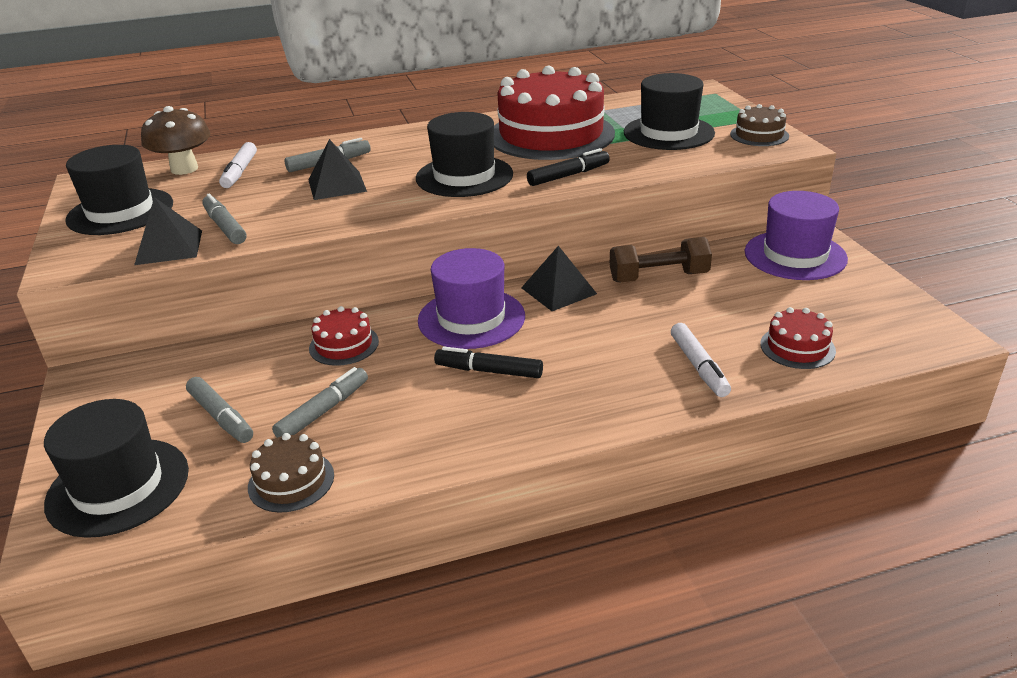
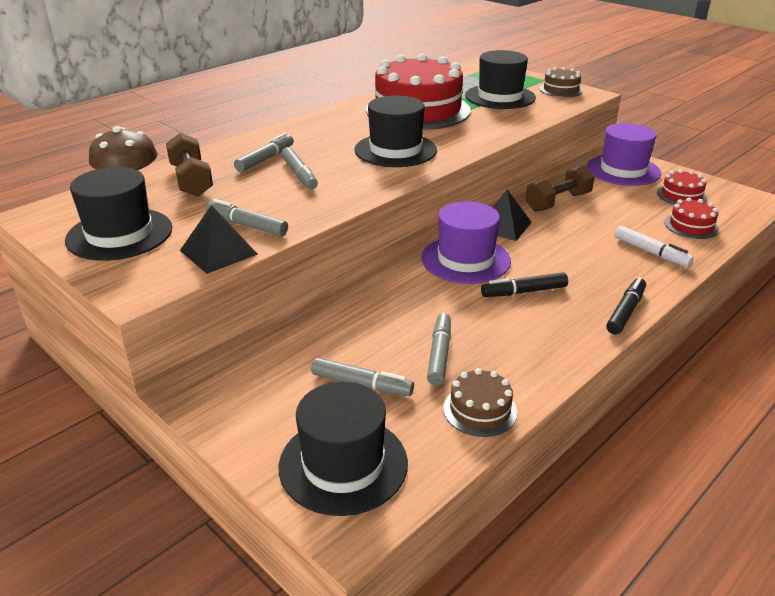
camera: 30 degrees left, 0 degrees up
white marker [219,142,257,188] -> brown dumbbell [166,133,213,196]
black pyramid [308,139,367,200] -> grey marker [281,147,318,189]
red cake [309,306,379,366] -> red cake moved to [657,169,707,204]
black marker [527,148,610,186] -> black marker moved to [606,277,646,334]

